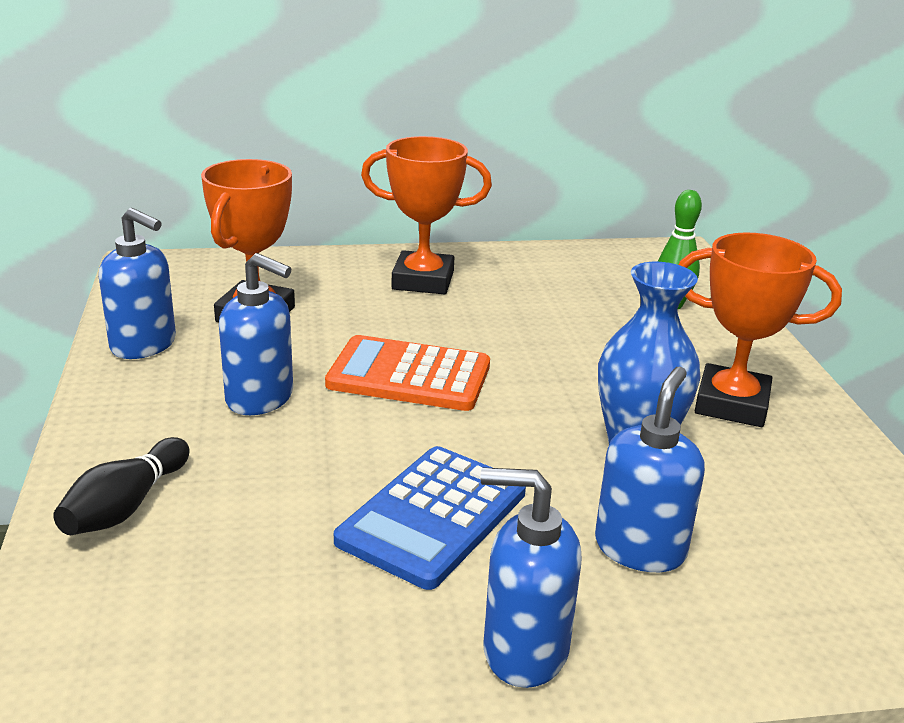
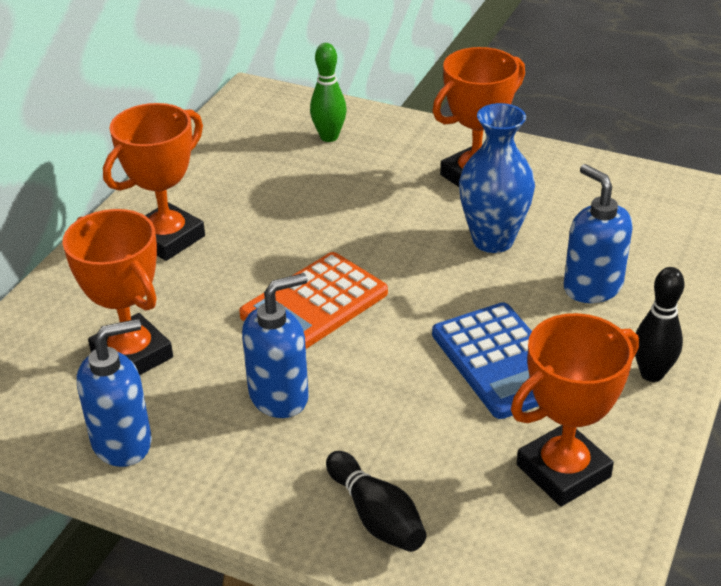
camera: 55 degrees left, 10 degrees up
blue soap dispenser [480,468,582,688] -> black bowling pin [635,267,685,382]
none -> orange trophy [511,313,639,506]

